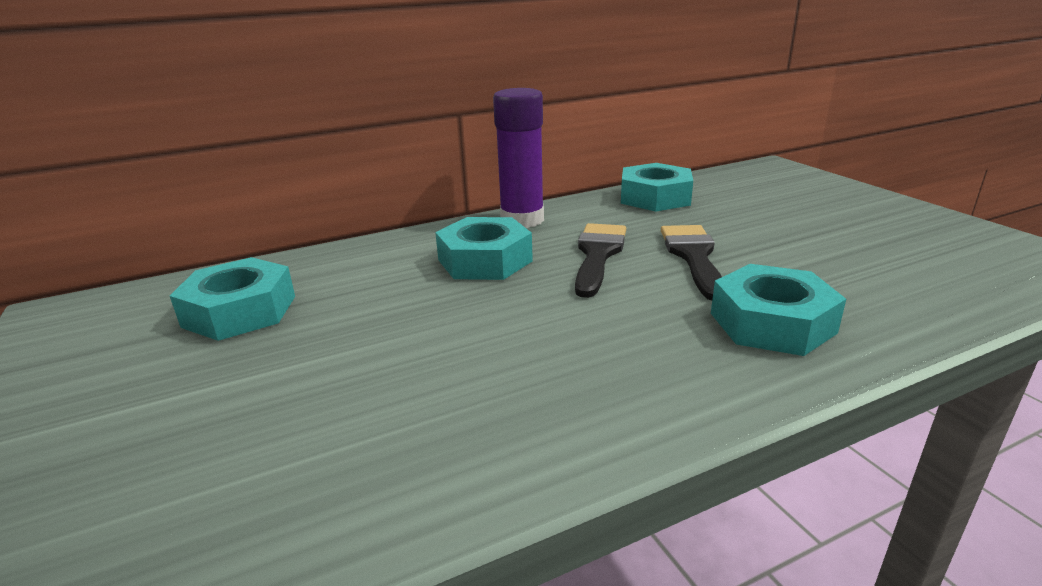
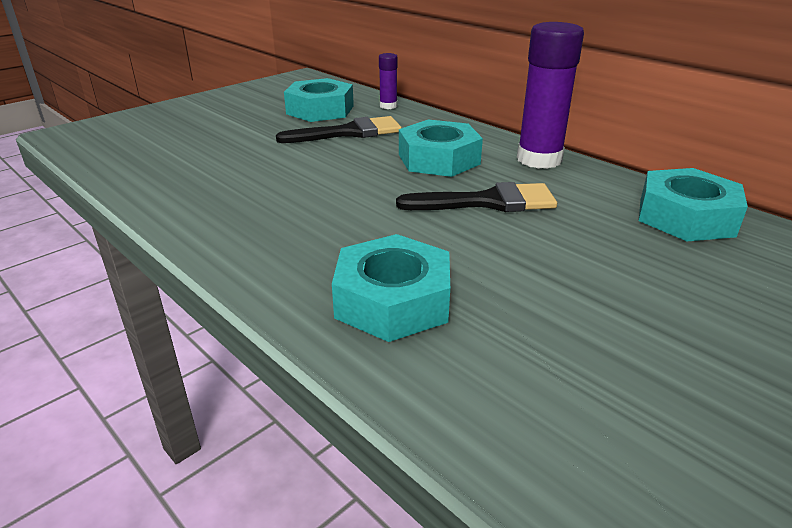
camera: 70 degrees right, 5 degrees up
black brush [661,225,722,301] -> black brush moved to [276,116,402,143]
none -> purple glue stick [379,53,398,109]

